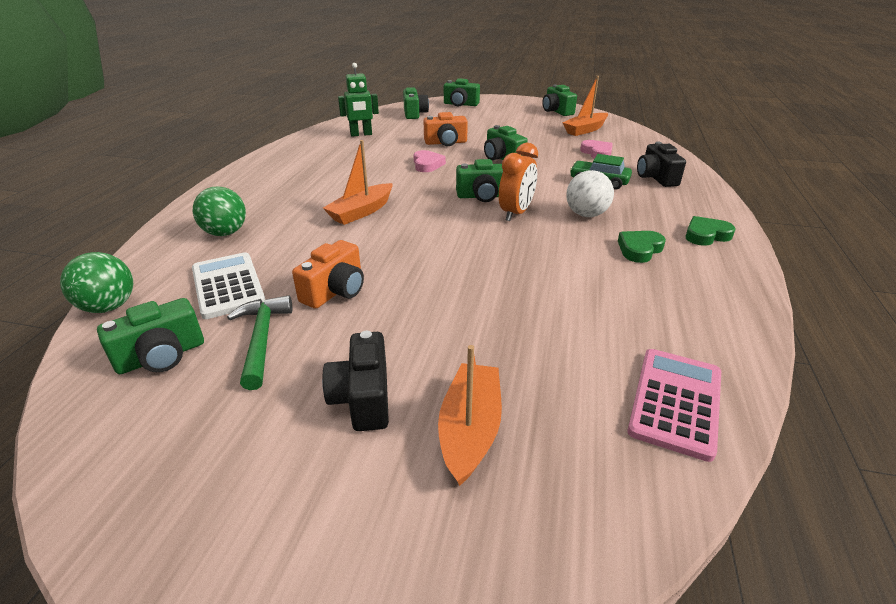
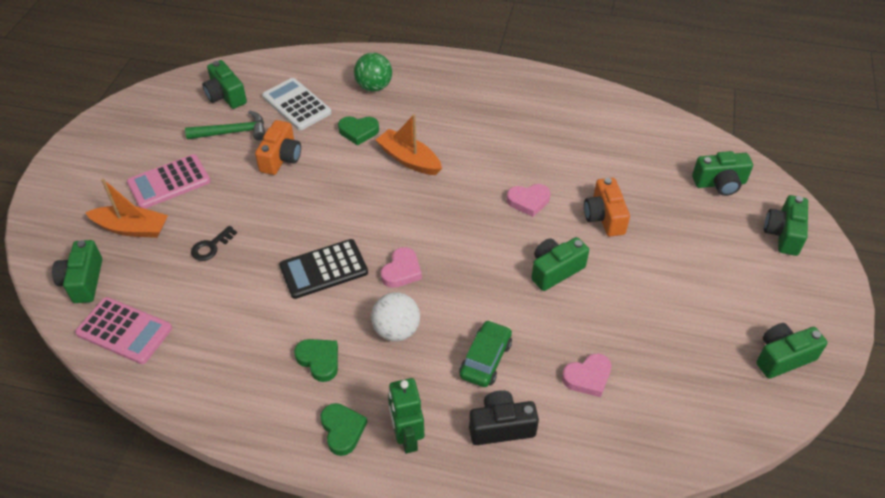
camera: 90 degrees right, 15 degrees up
green ball [60,252,133,313] -> none
white calculator [192,252,265,319] -> white calculator turned 105 degrees counterclockwise [262,78,331,130]
orange camera [292,240,364,308] -> orange camera turned 105 degrees counterclockwise [255,120,301,175]
black camera [322,331,389,431] -> pink calculator [127,154,210,209]
green robot [338,63,379,137] -> green robot moved to [388,378,424,453]
green camera [456,159,503,202] -> green camera moved to [52,240,102,303]
orange clock [499,143,538,221] -> pink heart [381,247,422,288]
orange boat [562,76,608,136] -> none
none -> black key [191,226,237,261]
none -> black calculator [279,239,368,299]
none -> green heart [338,117,379,146]

